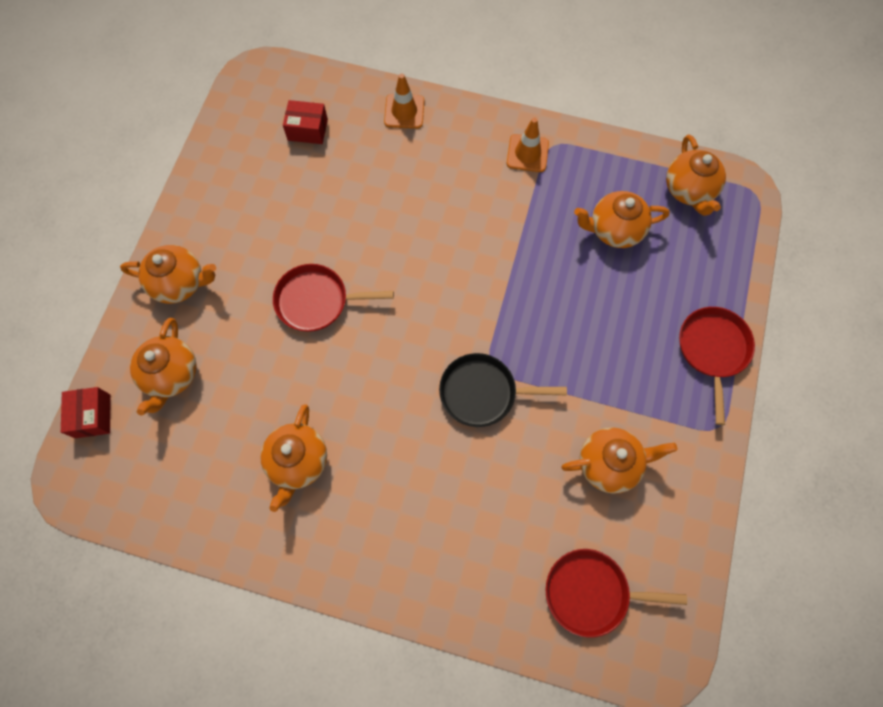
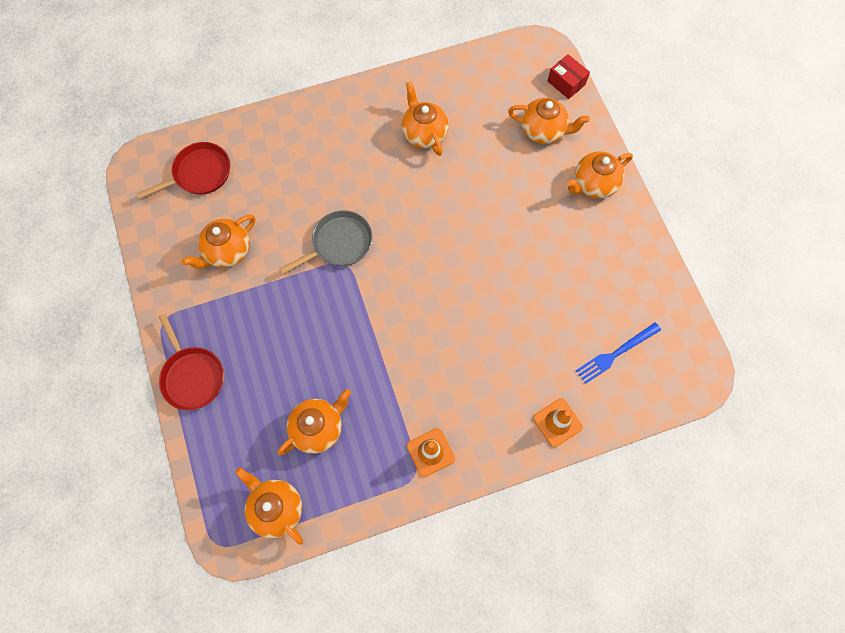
camera: 145 degrees right, 0 degrees up
orange teapot [130,318,197,416] -> orange teapot turned 135 degrees clockwise [508,98,590,144]
red pan [273,264,394,332] -> none
red box [283,100,328,144] -> blue fork [576,322,661,384]
black pan [439,353,567,427] -> grey pan [280,210,373,274]

